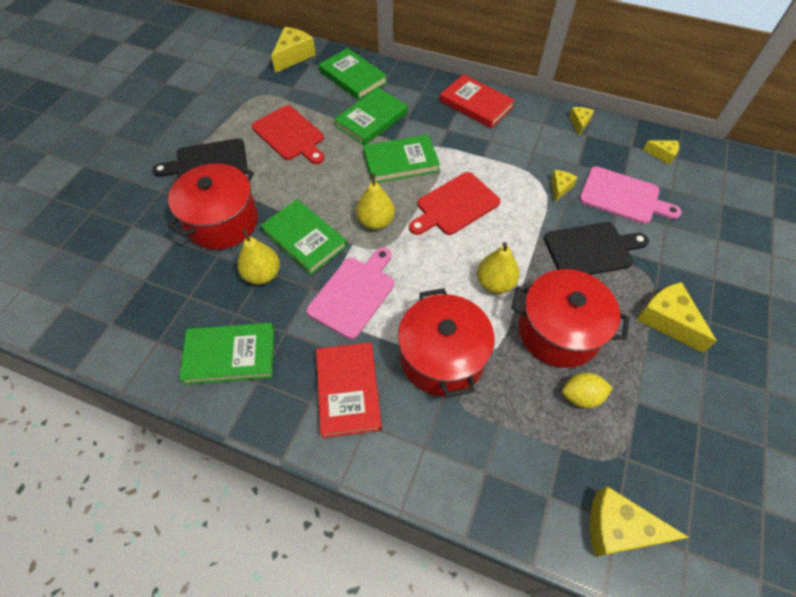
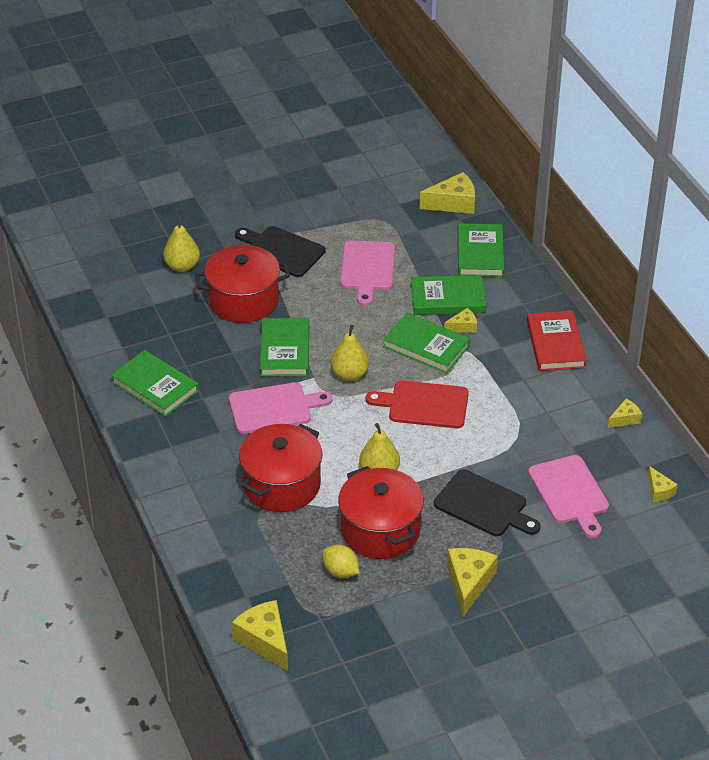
camera: 45 degrees right, 15 degrees down
yellow pear [237,229,280,285] -> yellow pear moved to [163,217,200,272]
red cutting board [252,105,324,164] -> pink cutting board [340,241,395,306]
red book [316,342,382,438] -> none
yellow cheese [551,170,578,202] -> yellow cheese moved to [444,308,477,333]

